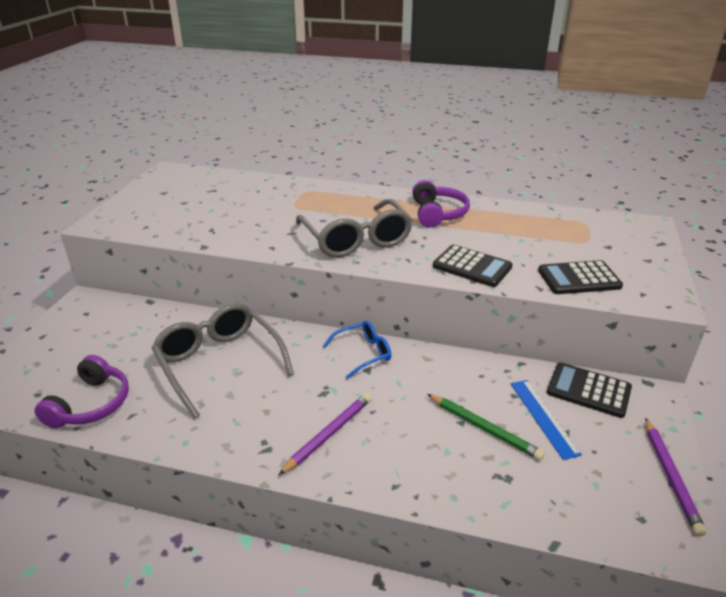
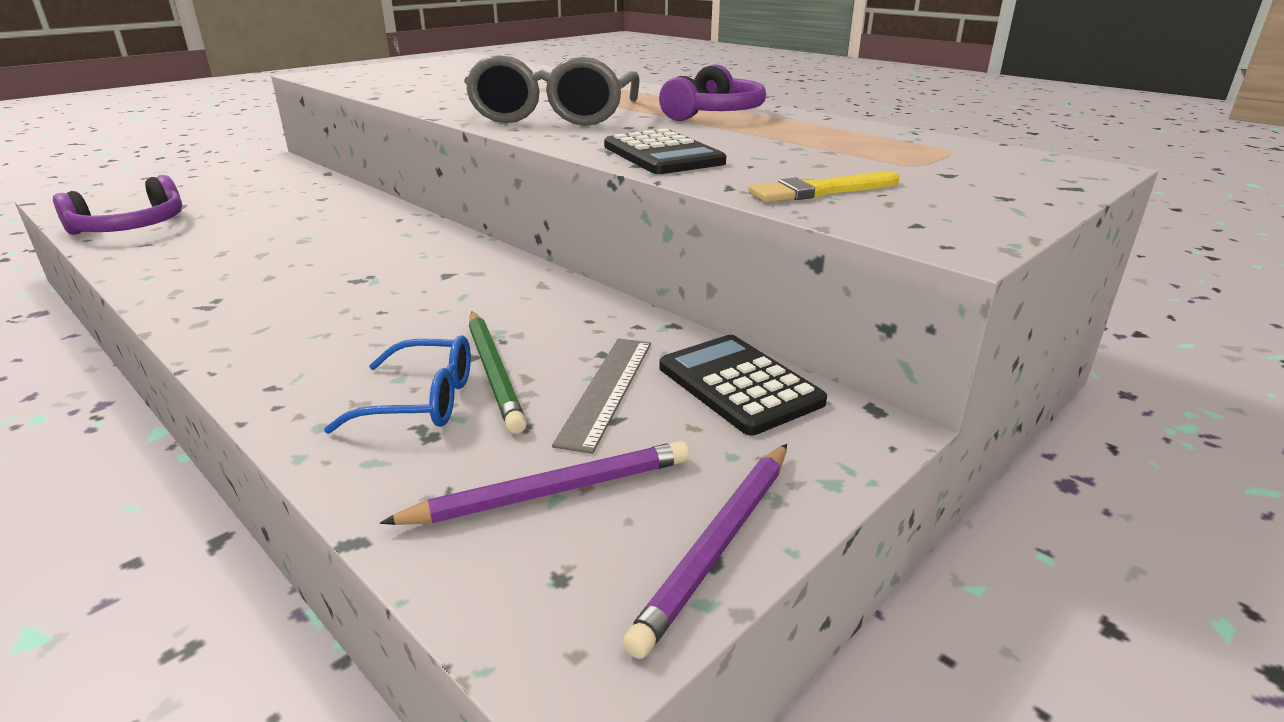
camera: 30 degrees right, 5 degrees down
grey glasses [152,303,294,419] -> none
purple pencil [278,393,372,476] -> purple pencil moved to [380,441,689,525]
blue glasses [323,320,391,379] -> blue glasses moved to [324,335,471,434]
blue ruler [511,380,582,460] -> grey ruler [552,338,651,454]
black calculator [538,260,623,294] -> yellow brush [748,172,899,202]

